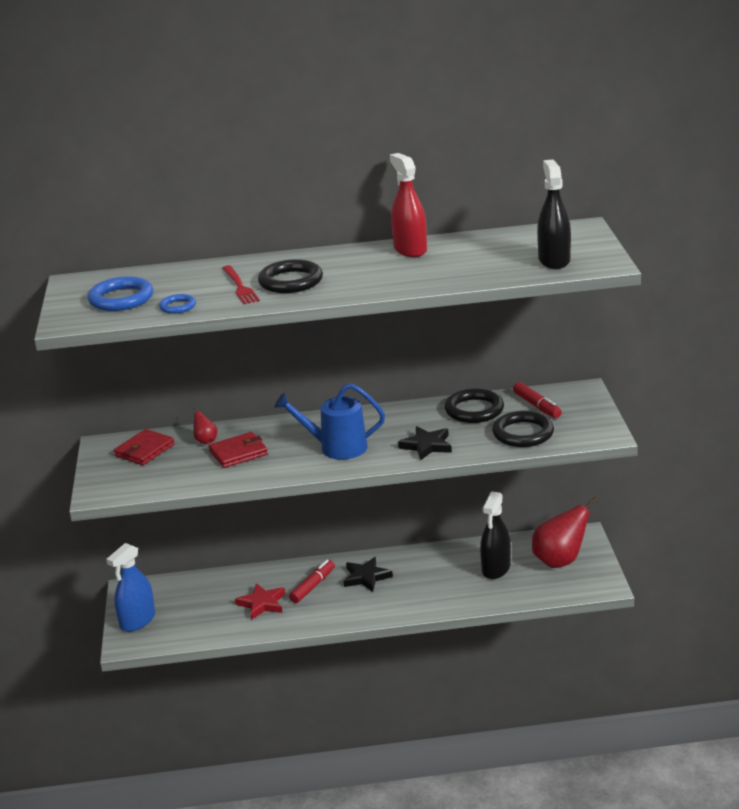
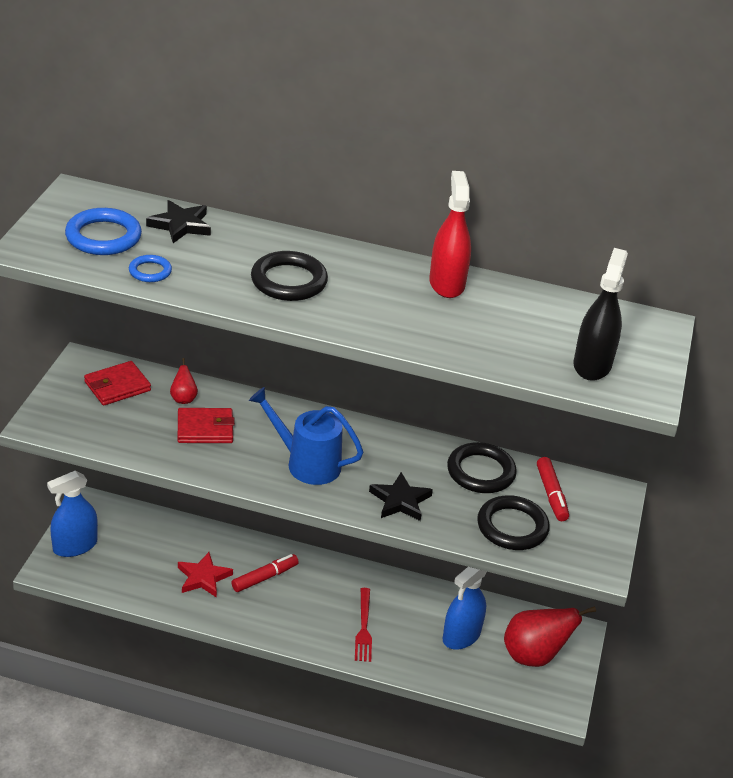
camera: 15 degrees right, 10 degrees up
red fork [222,265,260,304] -> red fork moved to [355,588,372,662]
black star [344,557,393,592] -> black star moved to [146,200,211,243]
black spray bottle [480,491,511,579] -> blue spray bottle [443,567,487,650]

